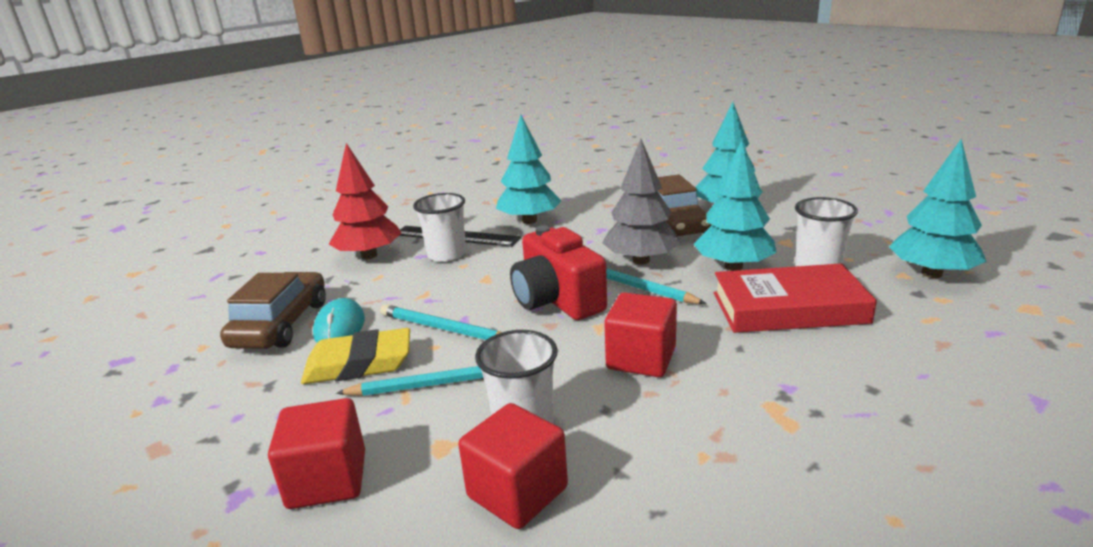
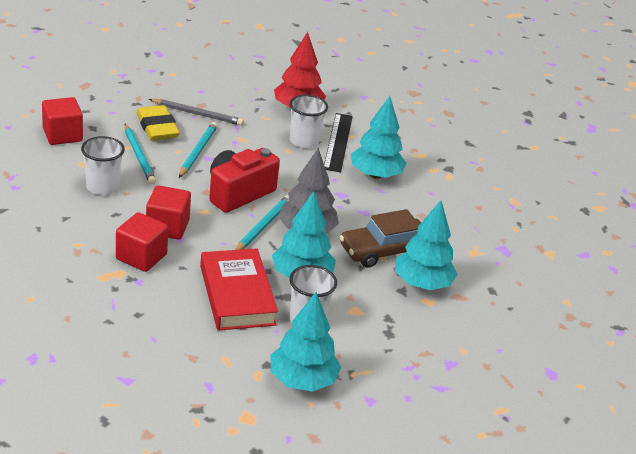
camera: 70 degrees right, 10 degrees up
brown car [220,272,326,349] -> none
turquoise mouse [313,298,365,343] -> grey pencil [149,99,244,126]
red cube [458,403,568,529] -> red cube moved to [116,212,168,272]

